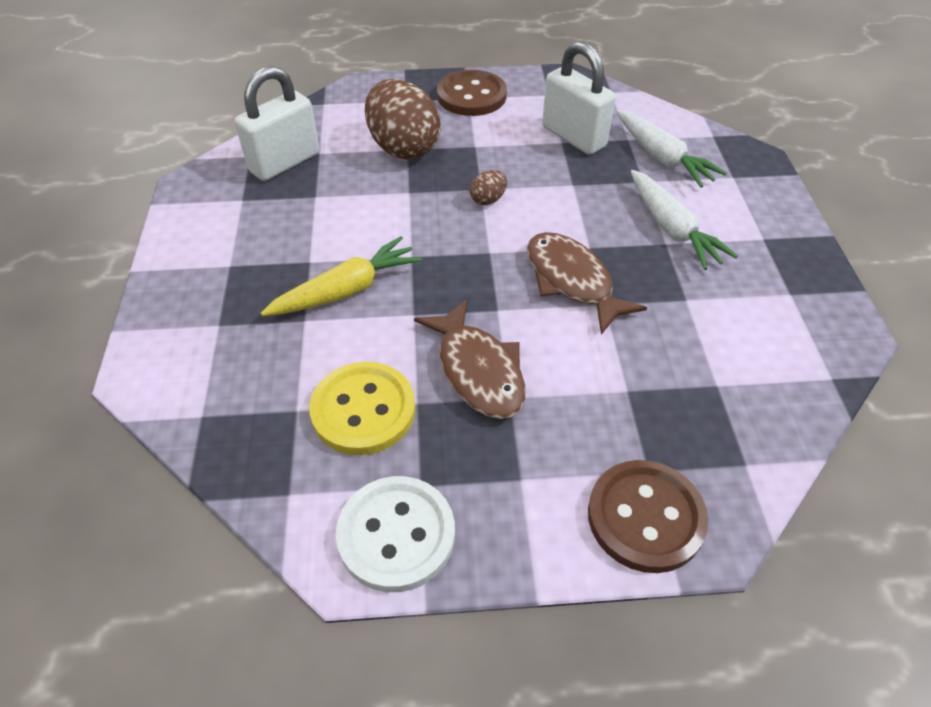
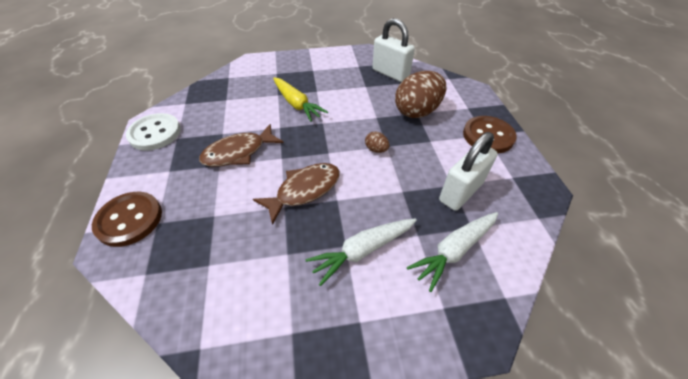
camera: 85 degrees right, 0 degrees up
yellow button [309,362,415,455] -> none

